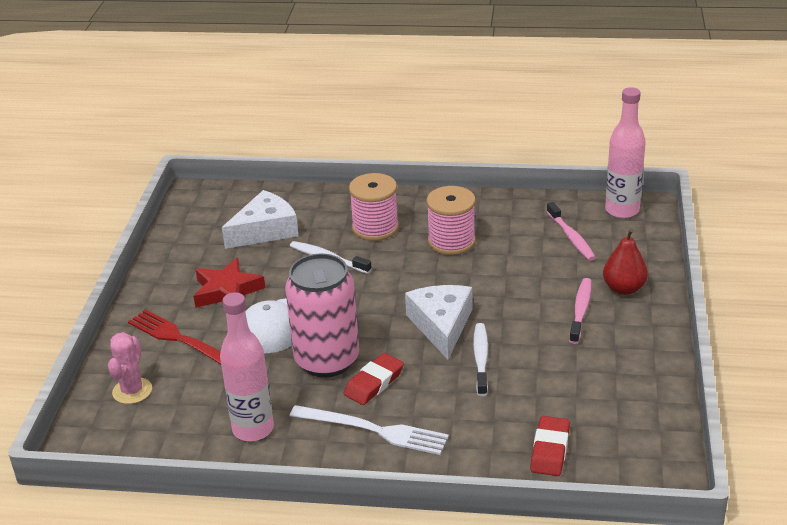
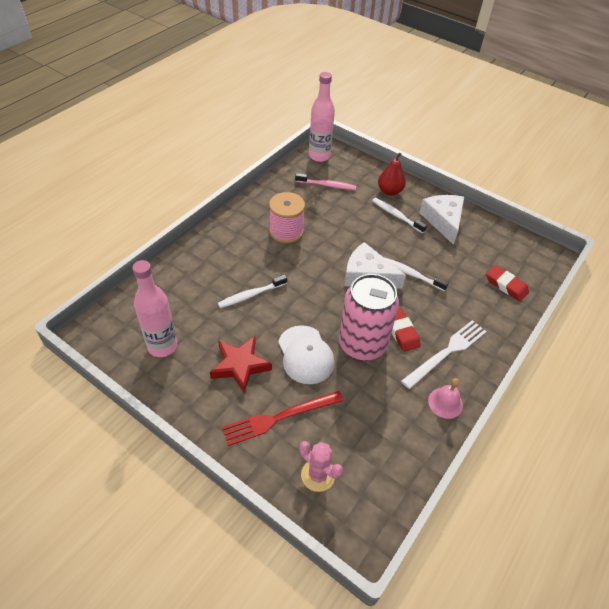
camera: 65 degrees left, 15 degrees up
pink bottle [220,292,274,441] -> pink bottle moved to [132,260,177,357]
white cheese [222,190,299,249] -> white cheese moved to [419,195,464,245]
pink spool [349,173,399,241] -> none
pink toothbrush [569,278,592,344] -> white toothbrush [372,198,427,233]
none -> pink bell [428,378,463,419]

